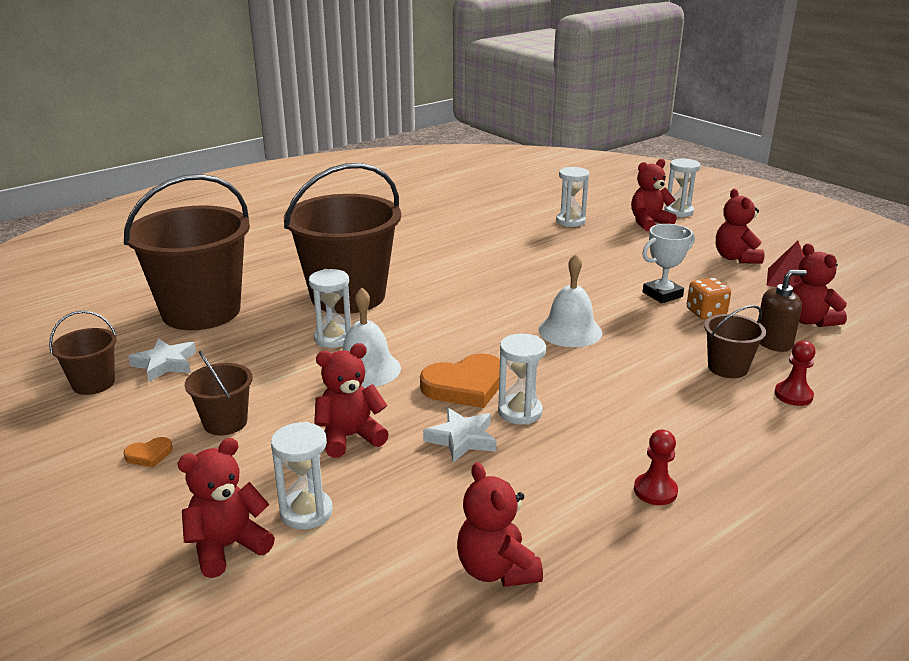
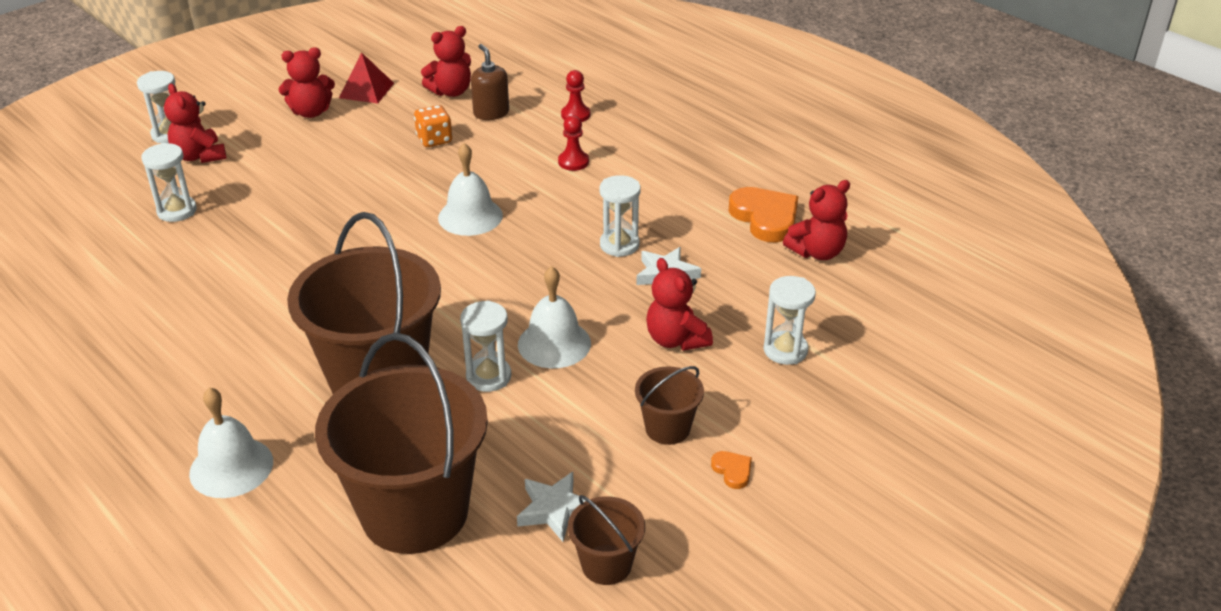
camera: 95 degrees left, 10 degrees up
red teddy bear [177,438,275,578] -> none
orange heart [420,354,500,408] -> orange heart moved to [729,187,798,243]
red pawn [634,430,678,505] -> red pawn moved to [558,115,589,171]
white trophy [642,224,695,303] -> none
brown bucket [704,305,766,378] -> none
none -> white bell [189,387,273,498]

